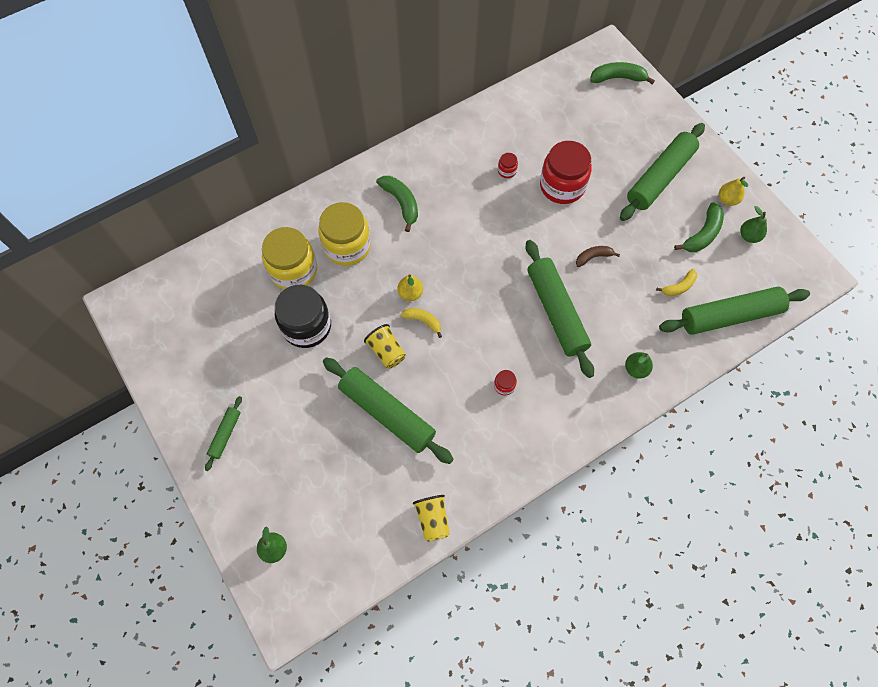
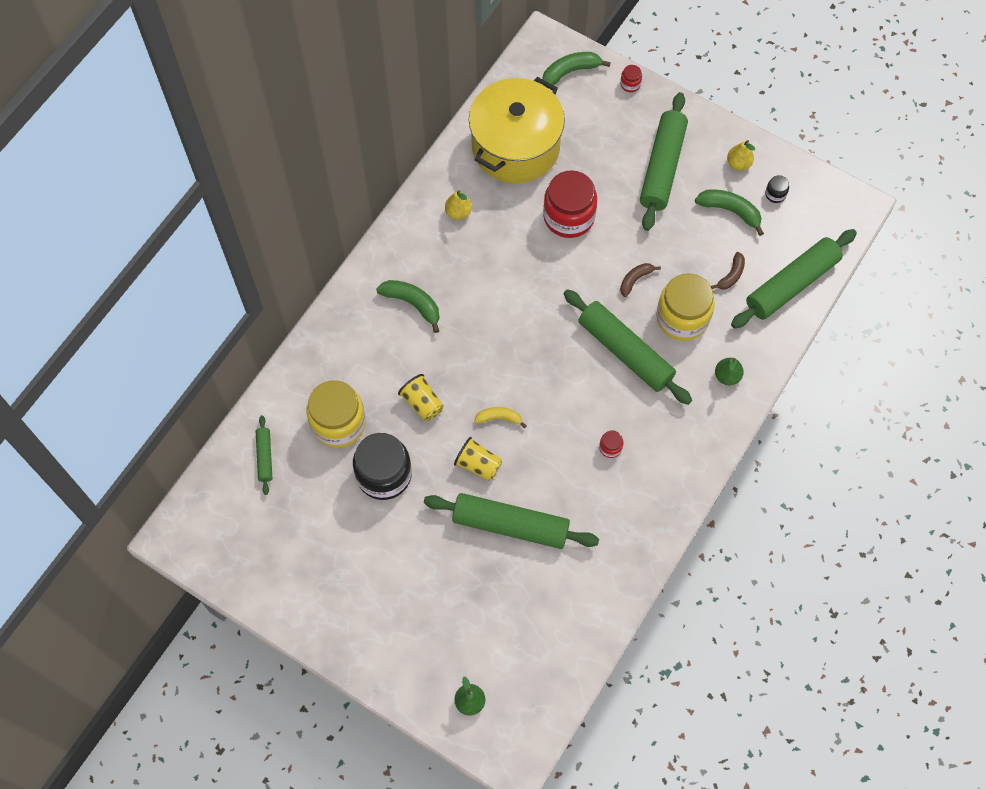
camera: 25 degrees left, 0 degrees up
green rolling pin [205,396,242,471] -> green rolling pin moved to [256,415,272,495]
yellow jar [318,202,371,266] -> yellow jar moved to [656,273,715,341]
yellow pear [398,274,423,301] -> yellow pear moved to [445,190,472,220]
yellow cup [413,495,450,542] -> yellow cup moved to [398,374,444,421]
red jar [498,153,518,178] -> red jar moved to [620,65,642,92]
yellow banana [656,269,697,296] -> brown banana [711,252,745,290]
green banana [674,202,724,252] -> green banana turned 75 degrees counterclockwise [695,189,764,236]
green pear [740,206,767,243] -> black jar [765,175,789,203]
none -> yellow pot [469,77,565,183]

